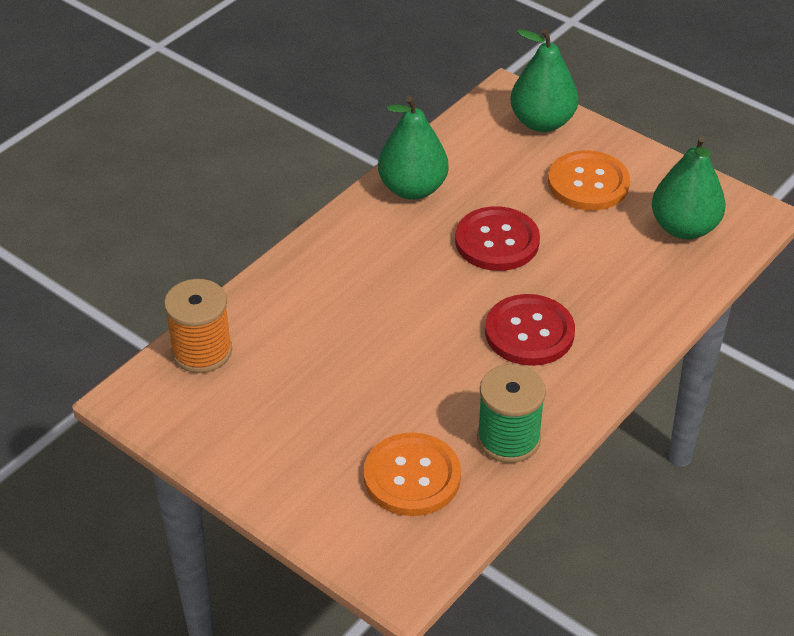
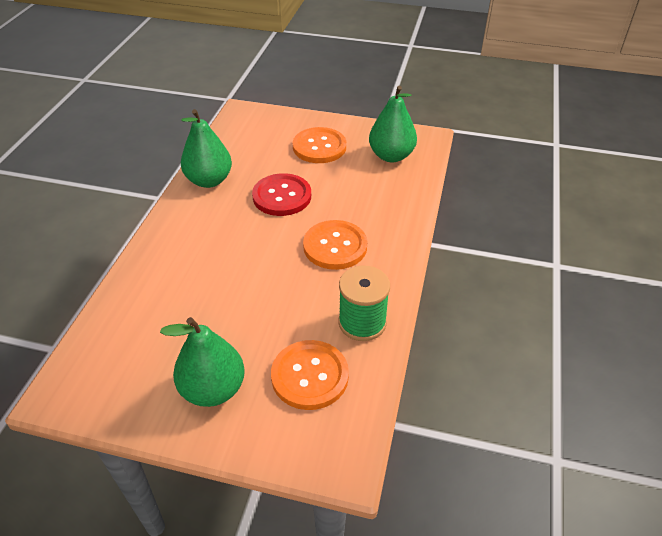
camera: 25 degrees left, 0 degrees up
orange spool [164,279,232,373] -> none
red button [485,294,575,366] -> orange button [303,220,367,270]
green pear [510,29,578,132] -> green pear moved to [160,317,245,407]

